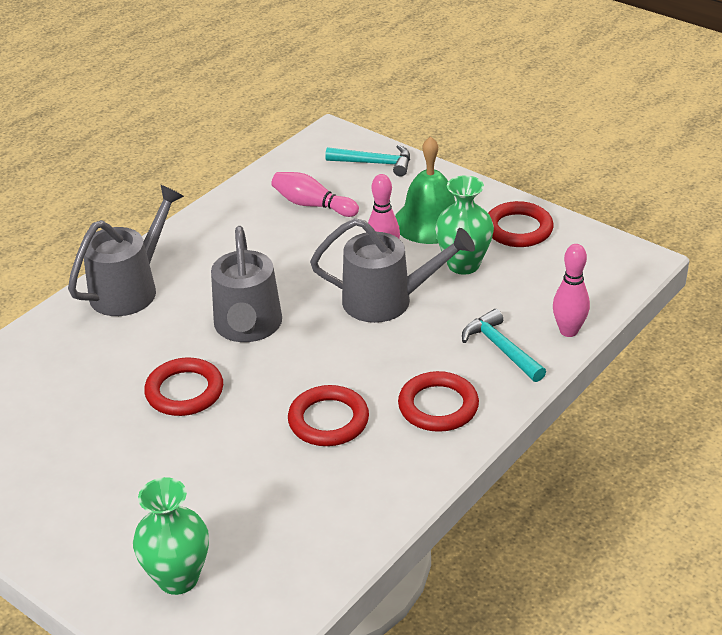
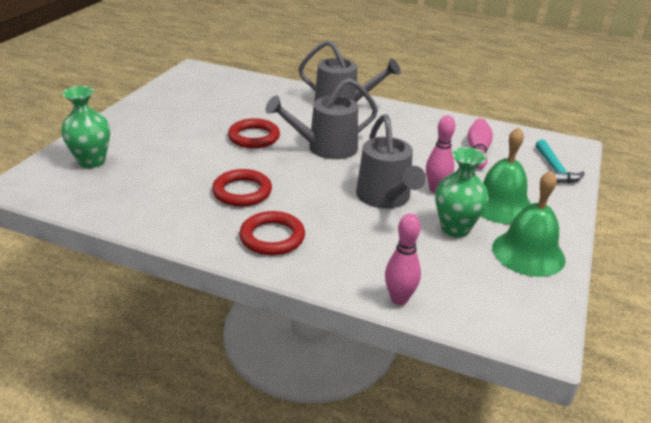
camera: 70 degrees right, 5 degrees down
turquoise hammer [462,309,546,382] -> none
red ring [488,201,554,247] -> green bell [492,170,566,277]

